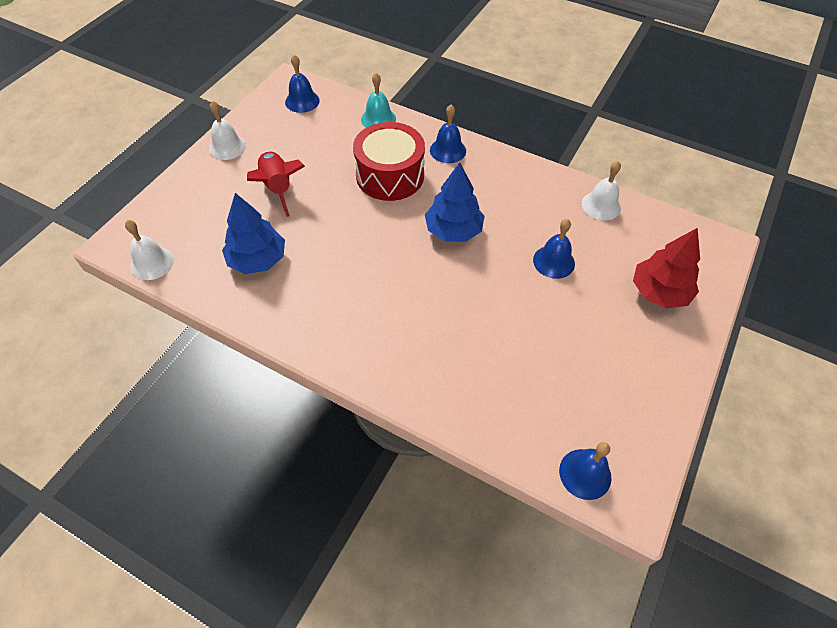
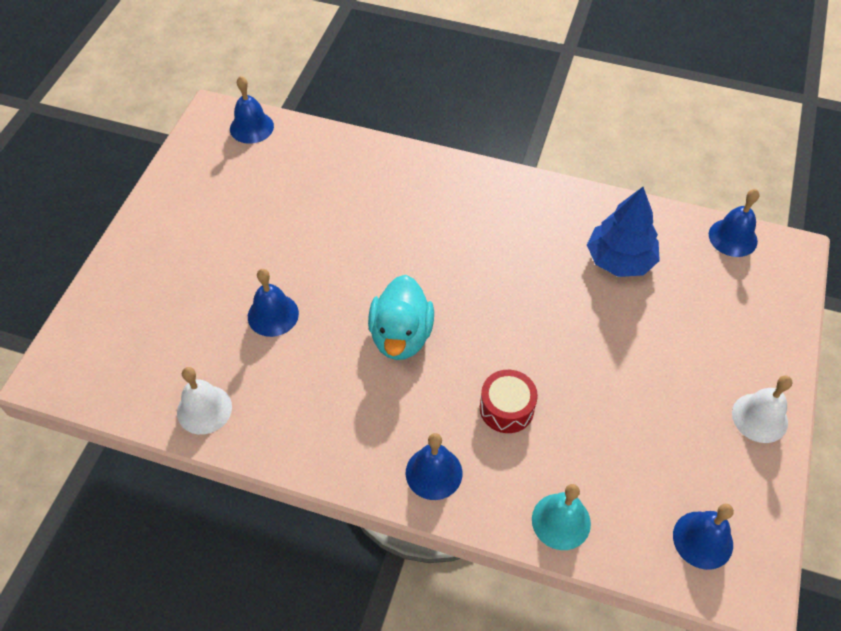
camera: 170 degrees right, 0 degrees up
white bell [125,220,174,280] -> blue bell [709,189,759,257]
red rocket [247,151,305,217] -> none
red drum [353,122,425,201] -> red drum [480,370,538,433], size x0.55
blue tree [425,162,485,242] -> turquoise duck [368,275,434,360]
red tree [633,228,700,308] -> none

